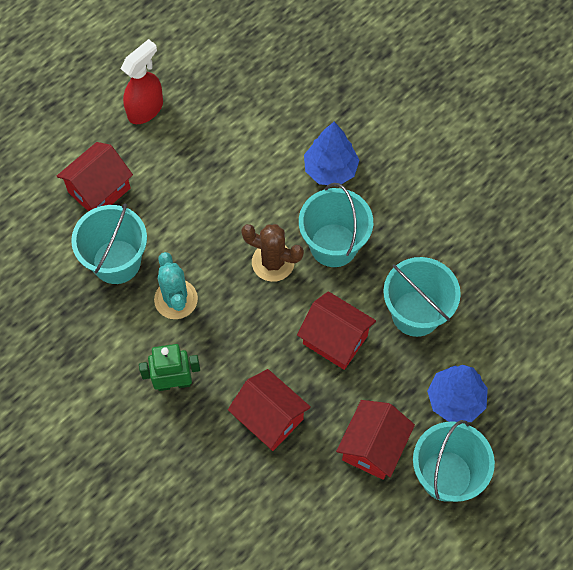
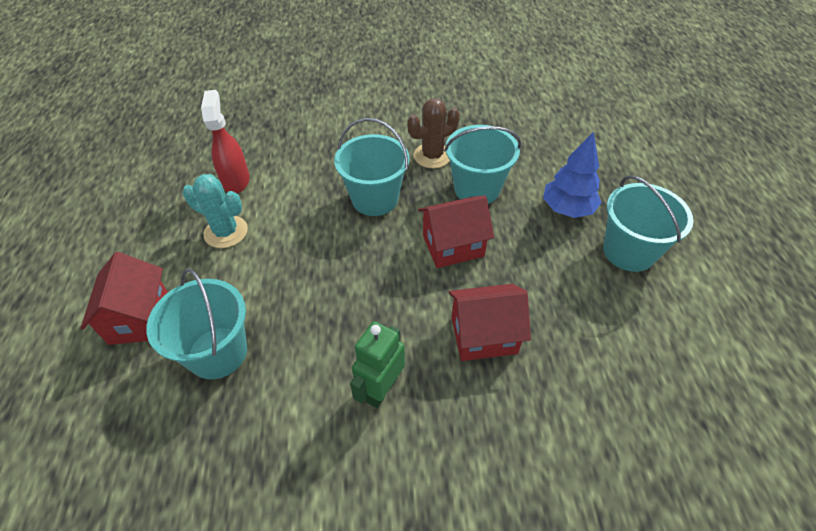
camera: 50 degrees left, 15 degrees down
red spray bottle [121,39,163,124] -> red spray bottle moved to [201,90,250,193]
turquoise cactus [154,252,198,319] -> turquoise cactus moved to [183,174,248,248]
brown cactus [241,224,304,282] -> brown cactus moved to [407,98,460,168]
blue tree [304,122,359,185] -> none
red house [336,400,415,480] -> none

